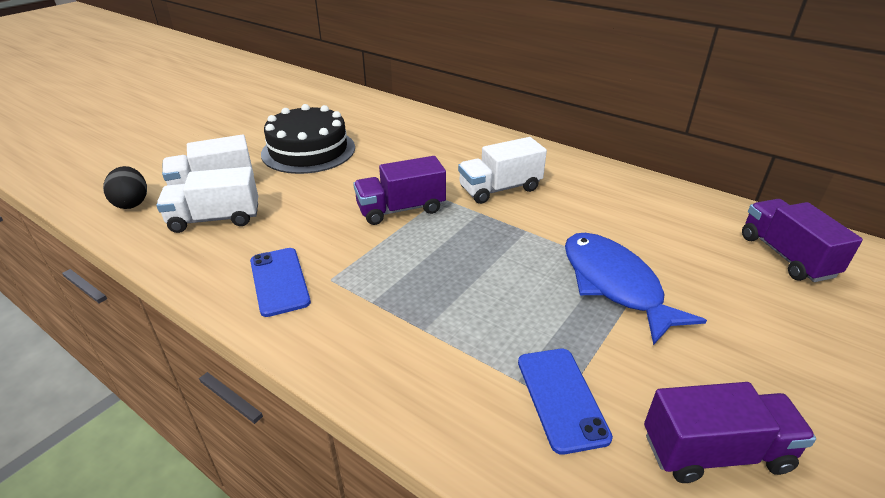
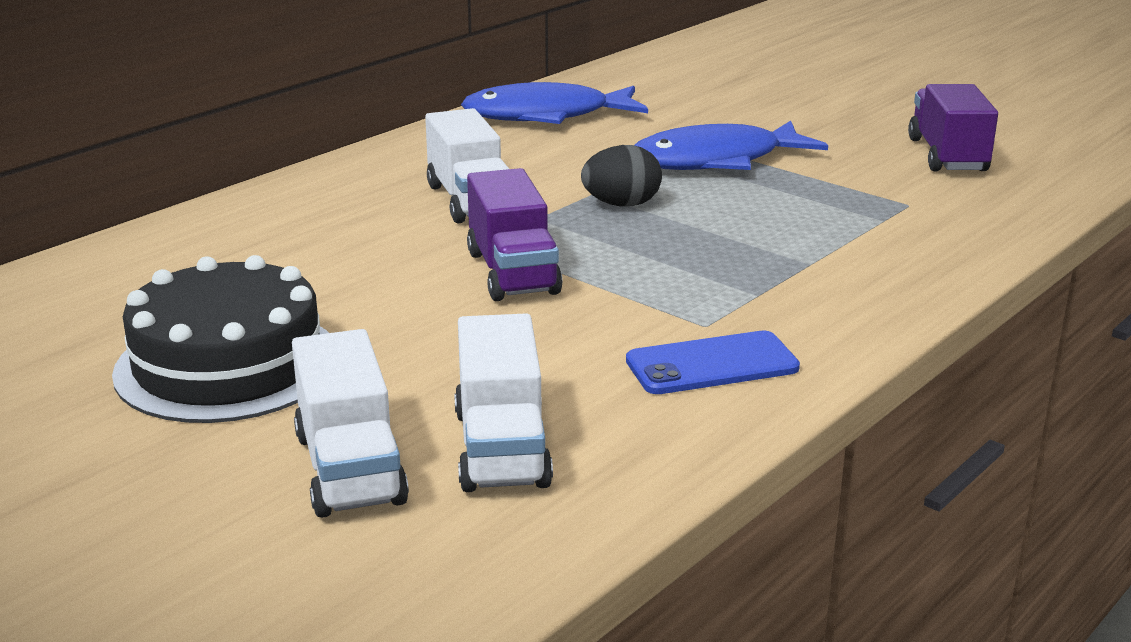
camera: 85 degrees left, 10 degrees down
black egg [103,166,147,209] -> black egg moved to [581,145,662,206]
blue phone [518,349,613,455] -> none
purple truck [742,199,863,282] -> none
none -> blue fish [461,82,648,124]

